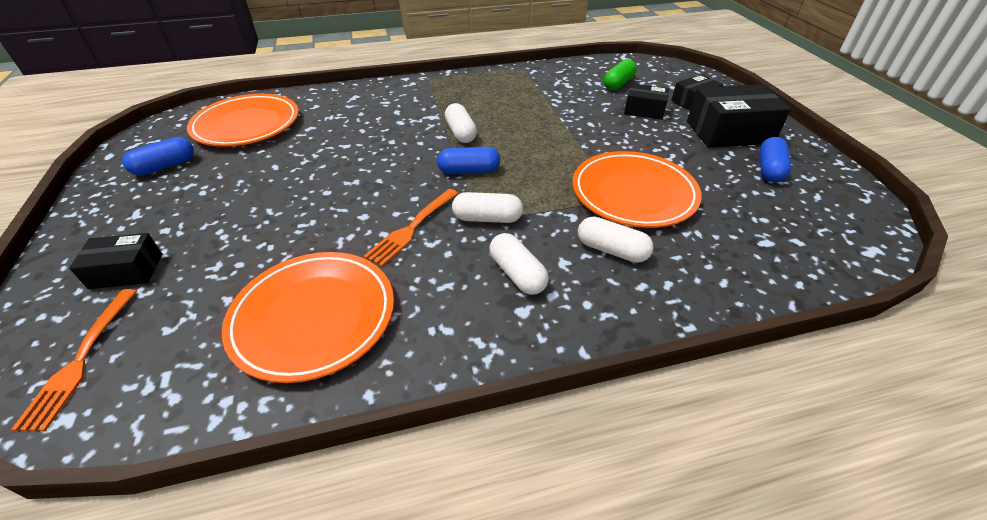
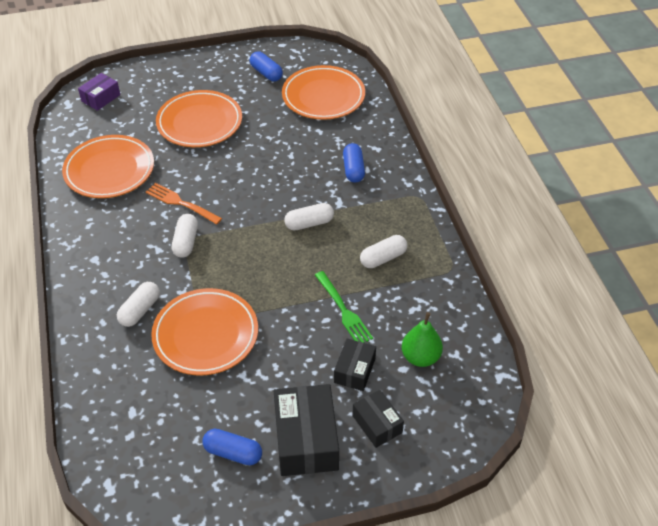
camera: 90 degrees right, 5 degrees up
orange fork [11,289,137,431] -> purple box [78,73,120,111]
black box [69,233,162,289] -> none
blue capsule [437,147,500,174] -> blue capsule moved to [343,143,365,183]
white capsule [489,233,549,295] -> white capsule moved to [360,235,407,268]
green capsule [604,59,637,90] -> green pear [402,312,443,367]
none -> orange plate [156,90,242,147]
none -> green fork [315,271,373,343]

